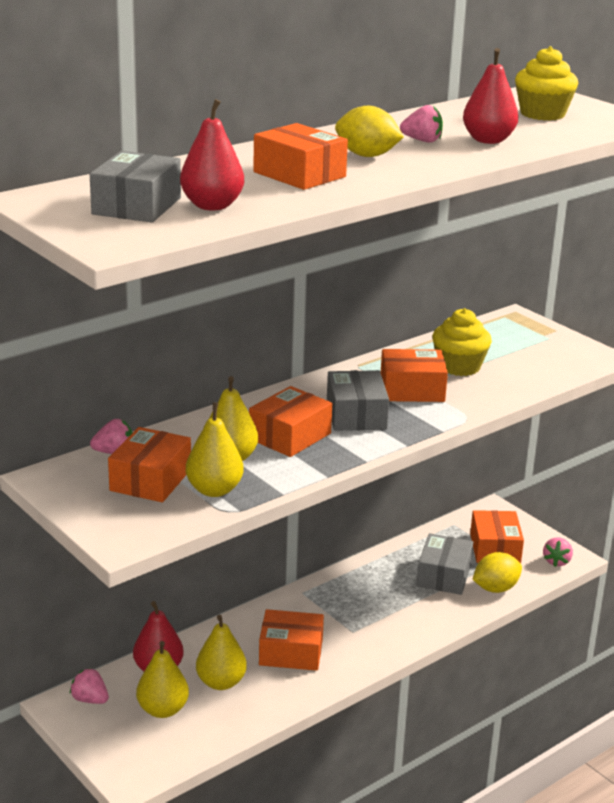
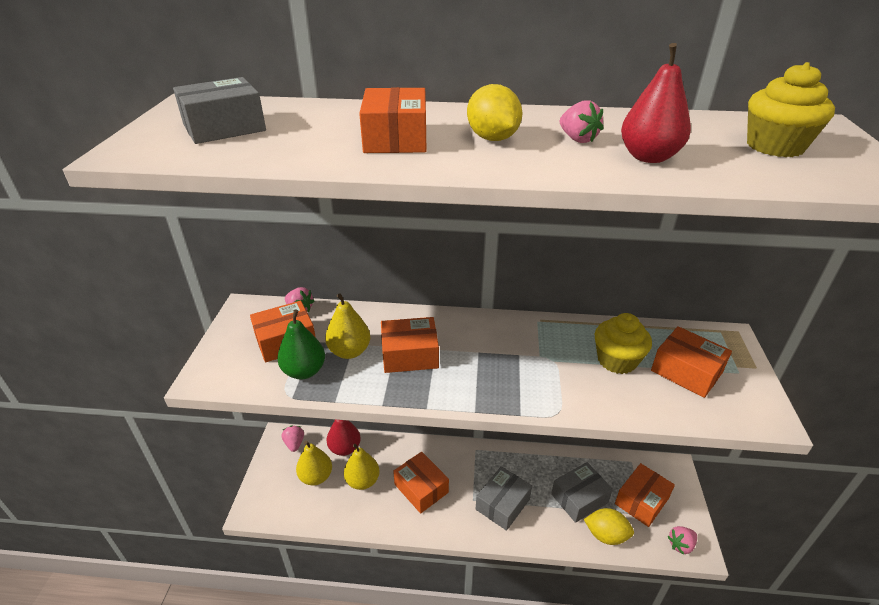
camera: 45 degrees right, 10 degrees up
red pear [180,99,244,210] -> none
yellow pear [186,403,244,497] -> green pear [277,309,325,379]
grey box [327,370,389,431] -> grey box moved to [476,466,532,531]
orange box [381,349,448,402] -> orange box moved to [651,326,732,398]

